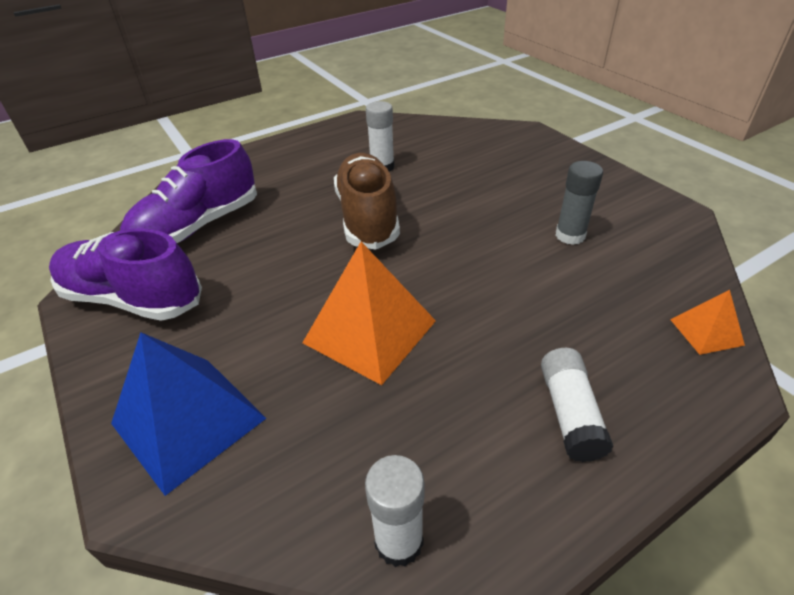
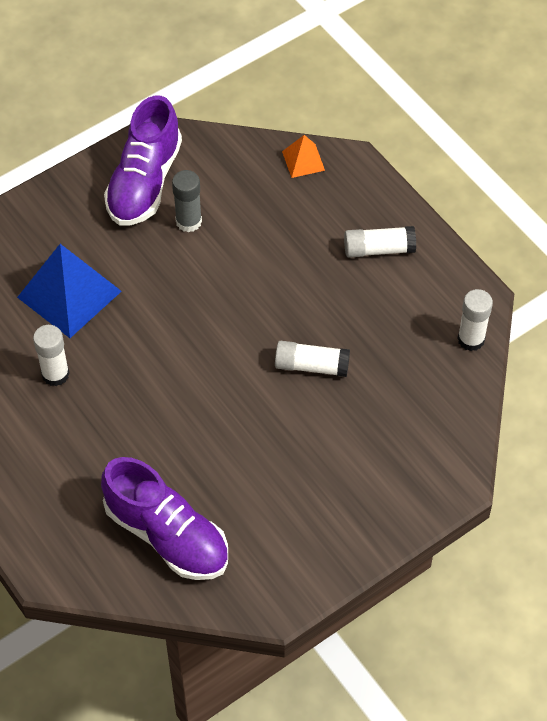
camera: 95 degrees left, 15 degrees up
purple shoe [49,228,202,321] -> purple shoe moved to [104,96,182,226]
blue pyramid [111,332,266,496] -> blue pyramid moved to [17,244,122,338]
orange pyramid [302,242,436,385] -> white glue stick [275,341,350,377]
brown shoe [334,153,400,250] -> none

